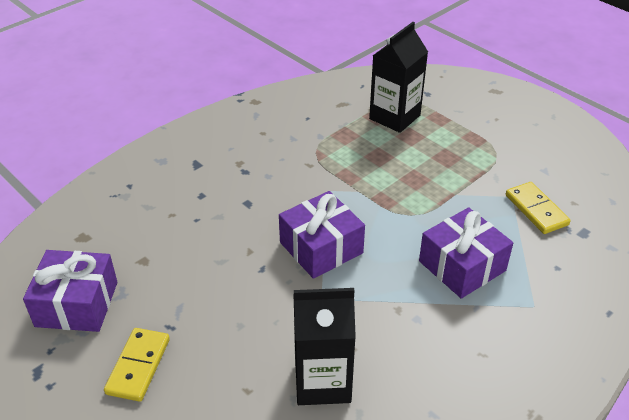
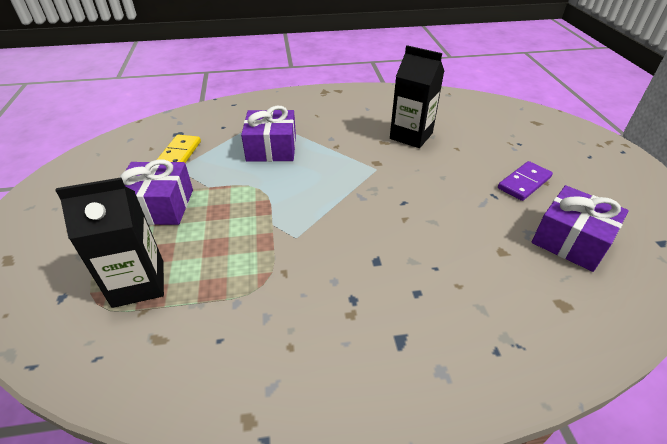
camera: 145 degrees left, 0 degrees up
yellow domino [104,328,170,402] -> purple domino [498,161,553,201]
purple gift [279,191,365,279] -> purple gift moved to [120,159,193,225]

